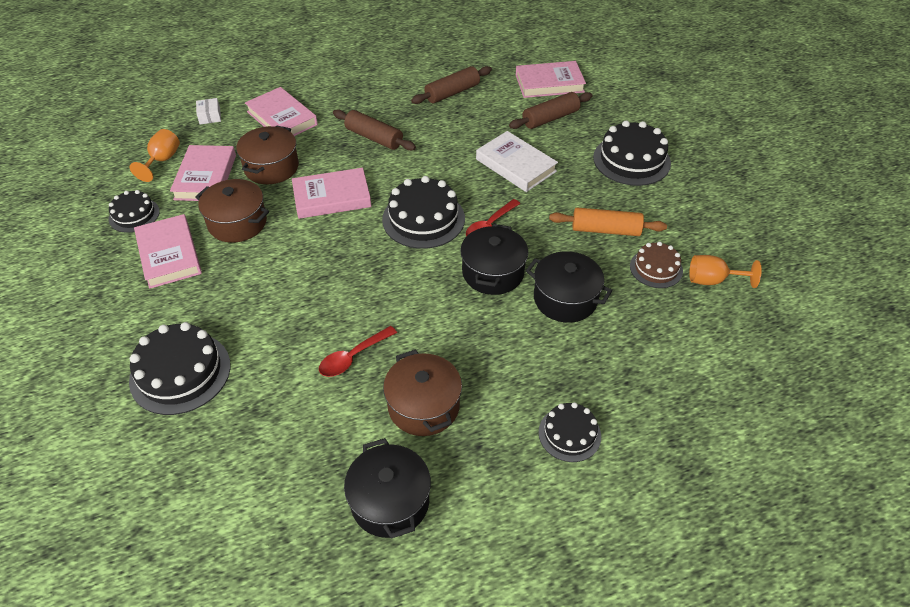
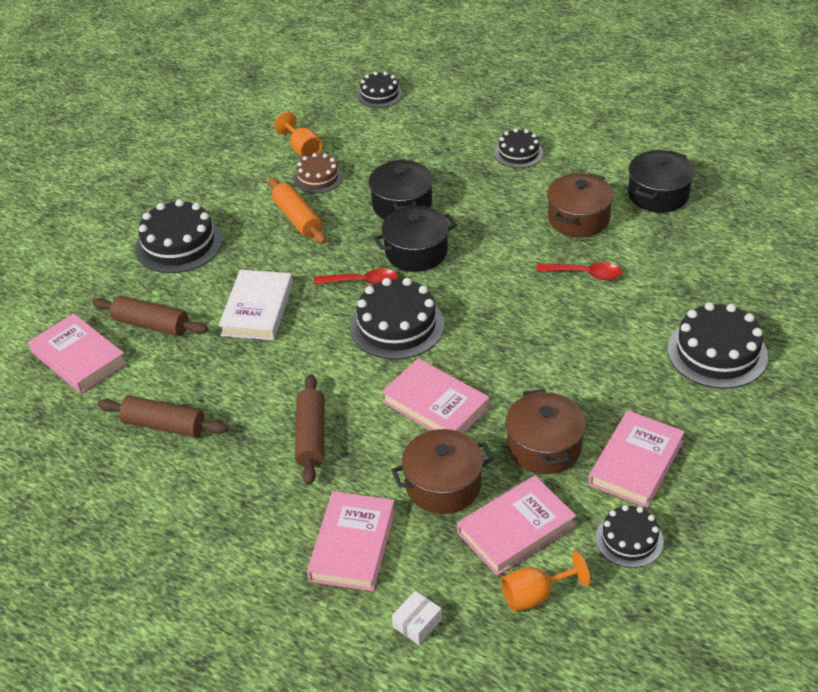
camera: 125 degrees left, 5 degrees down
none -> black cake [357,72,403,108]

